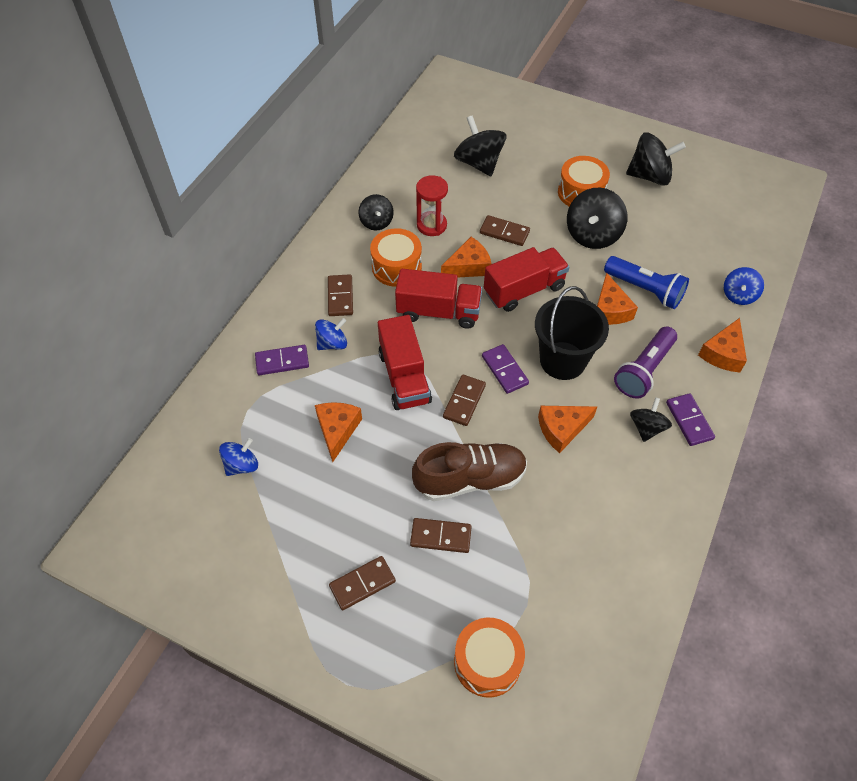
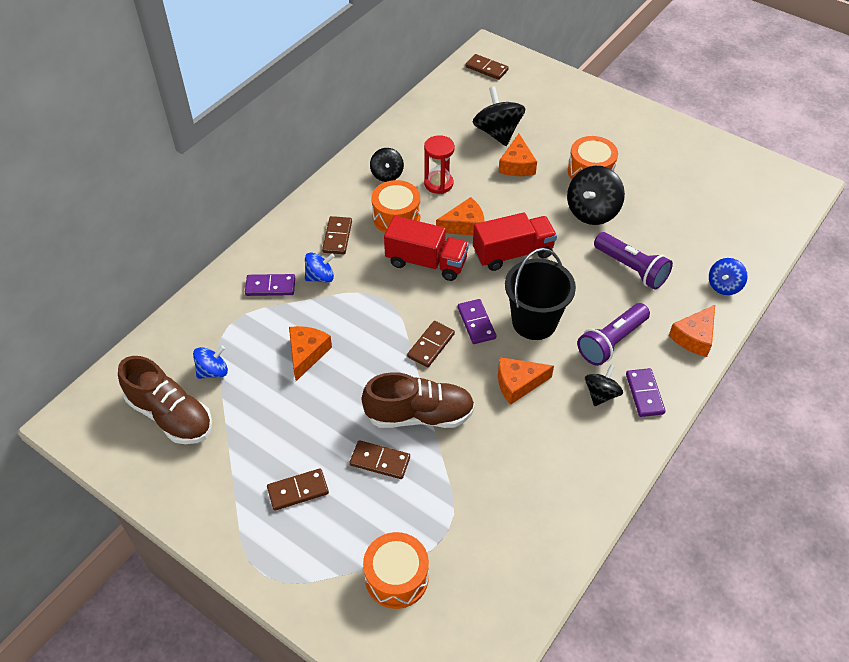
camera: 10 degrees right, 5 degrees down
red truck [378,315,432,410] -> none
brown domino [480,215,530,246] -> brown domino moved to [466,54,509,80]
orange cheese [597,272,638,325] -> orange cheese moved to [499,134,537,176]
blue flashlight [604,256,689,309] -> purple flashlight [594,232,673,289]
black spinning top [626,132,686,186] -> none
none -> brown shoe [118,356,212,444]

